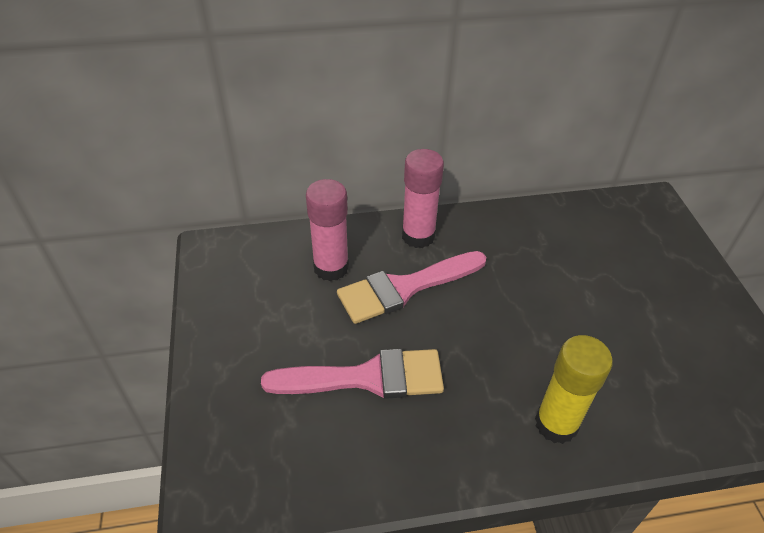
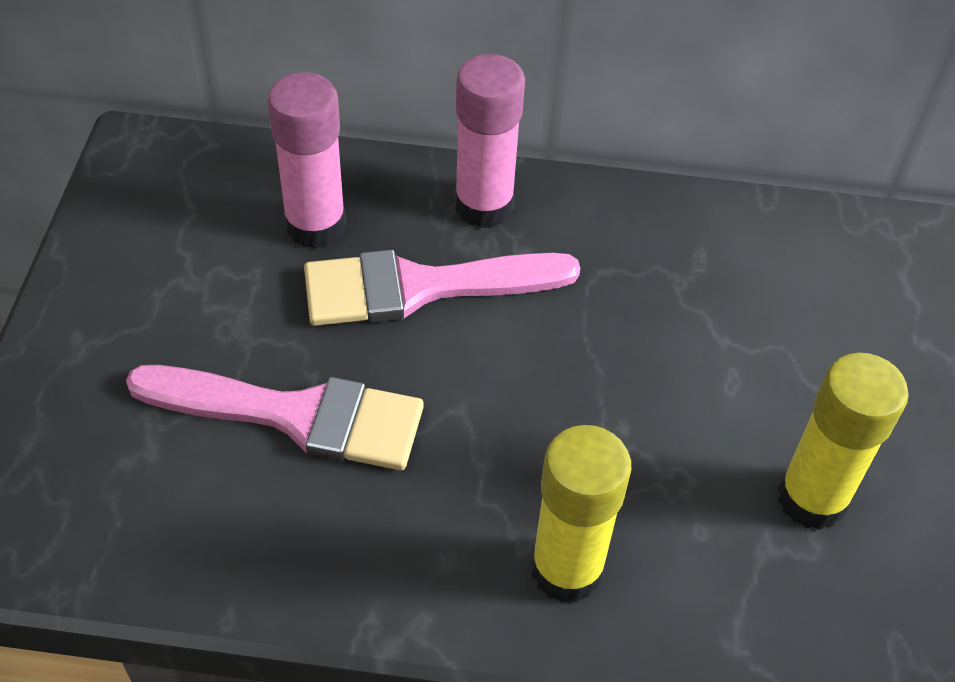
camera: 15 degrees right, 5 degrees up
none -> yellow glue stick [778,353,908,530]

